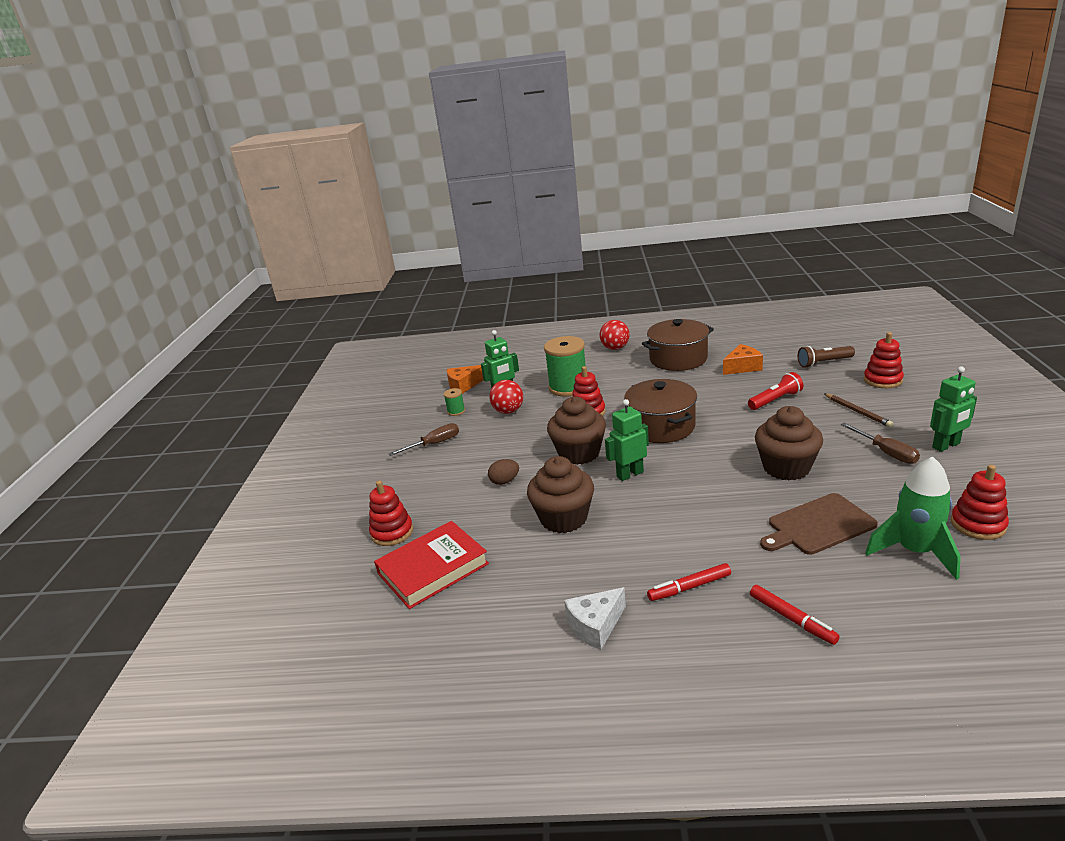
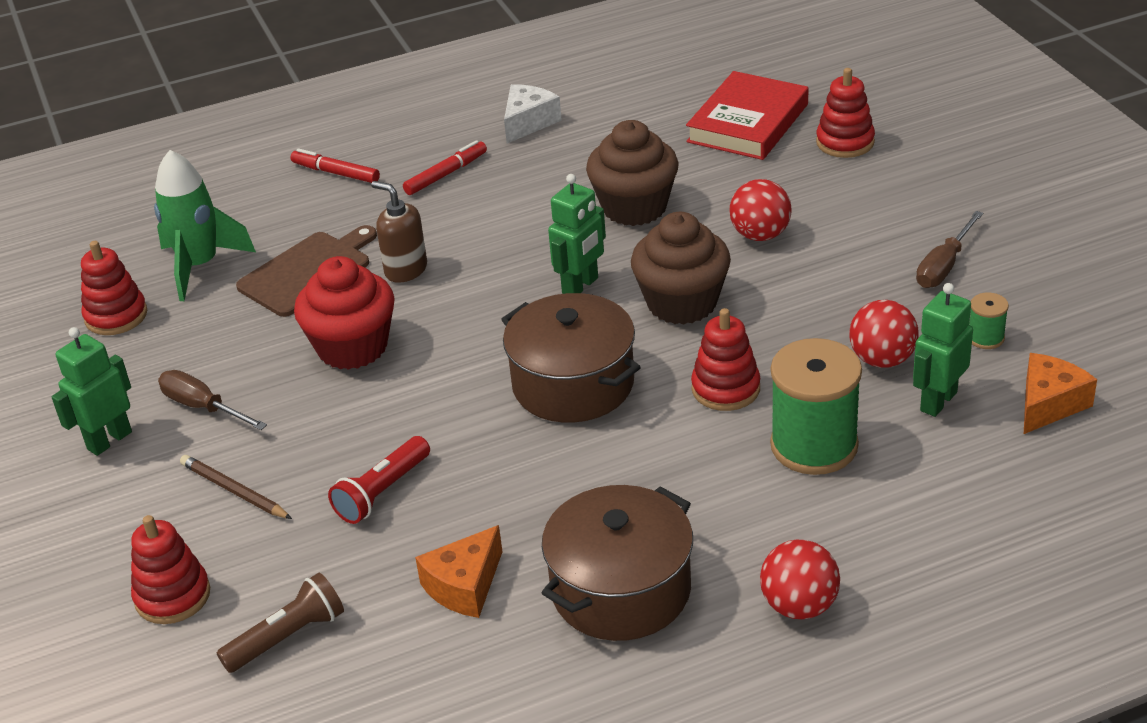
camera: 155 degrees right, 10 degrees up
brown egg [488,459,519,485] -> red ball [730,179,792,241]
brown cupcake [755,406,823,480] -> red cupcake [294,256,395,370]
none -> brown soap dispenser [371,181,427,283]

